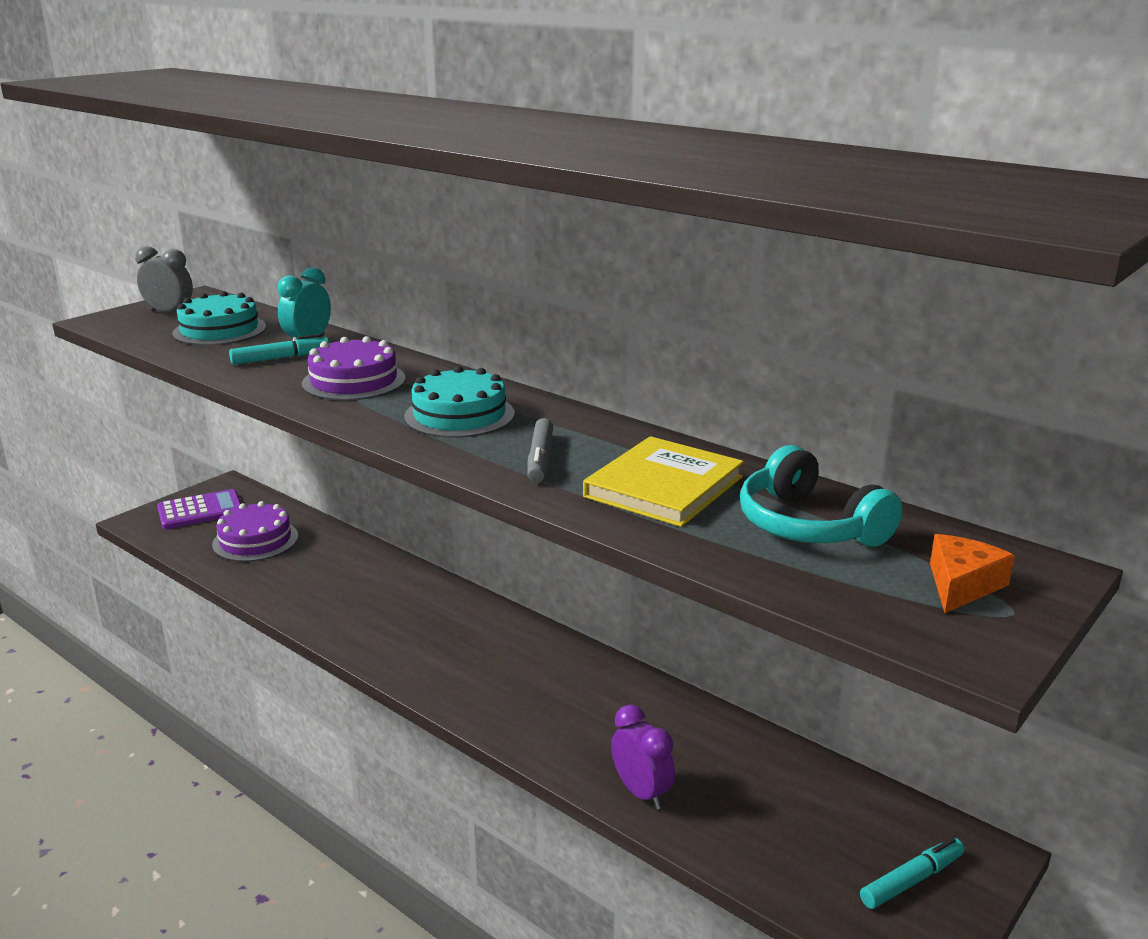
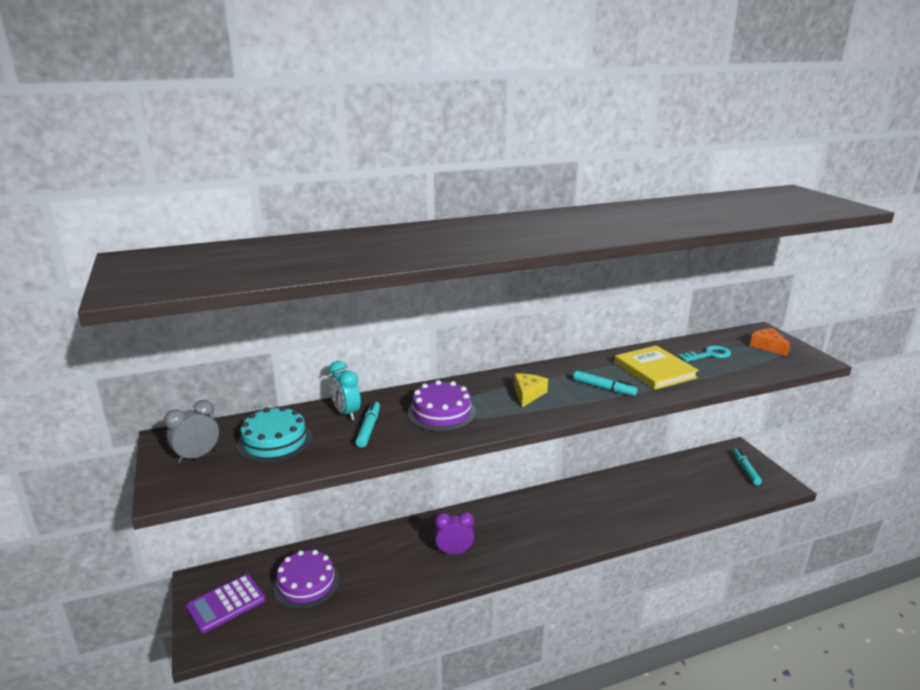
camera: 60 degrees left, 0 degrees up
purple calculator [157,489,241,529] -> purple calculator turned 135 degrees counterclockwise [186,574,266,633]
turquoise cake [404,366,515,438] -> yellow cheese [514,374,548,407]
grey marker [527,418,553,483] -> turquoise marker [573,371,637,396]
purple clock [611,704,675,809] -> purple clock moved to [435,512,474,554]
turquoise headphones [740,445,903,547] -> turquoise key [678,345,731,362]

